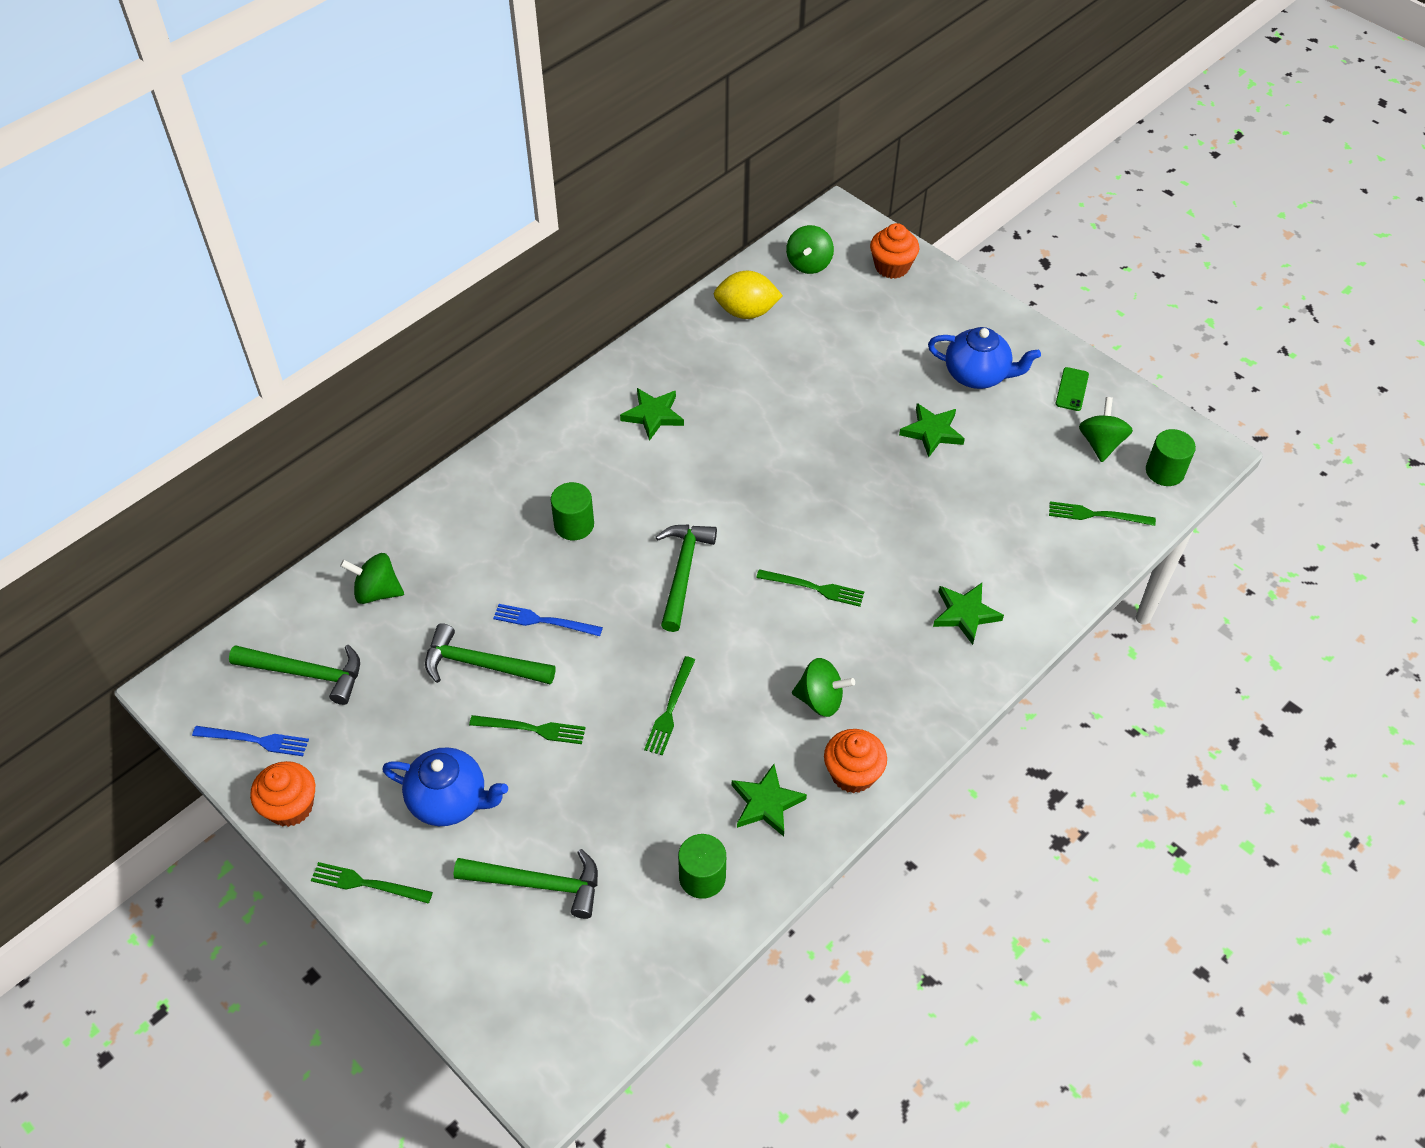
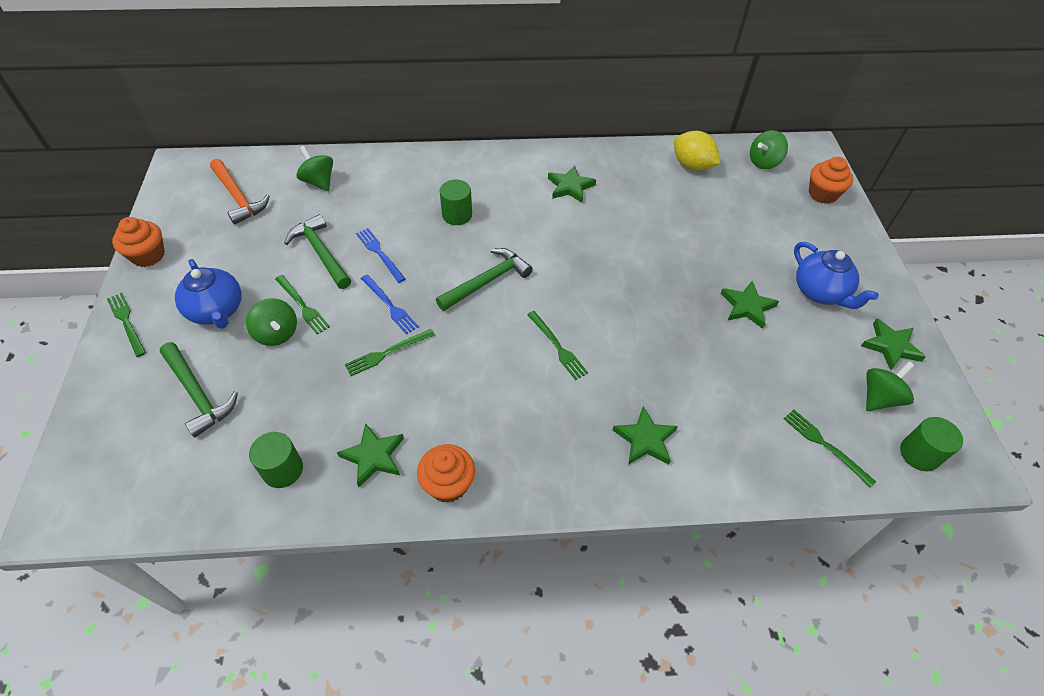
camera: 40 degrees right, 0 degrees up
blue fork [192,726,309,756] -> blue fork moved to [361,274,419,335]
green hammer [229,645,360,705] -> orange hammer [210,159,270,225]
green spinning top [792,658,855,717] -> green spinning top moved to [246,298,297,346]
green phone [1056,367,1089,411] -> green star [861,319,926,370]

